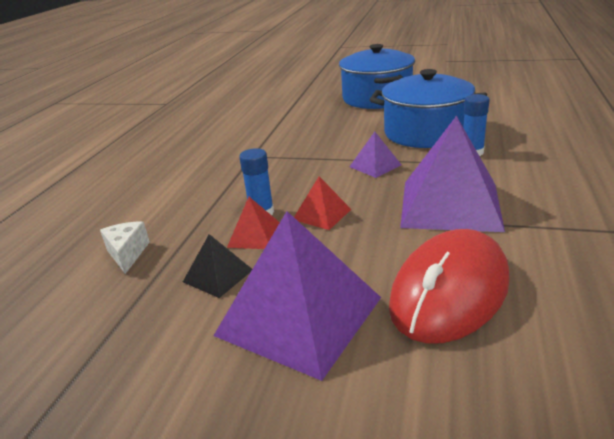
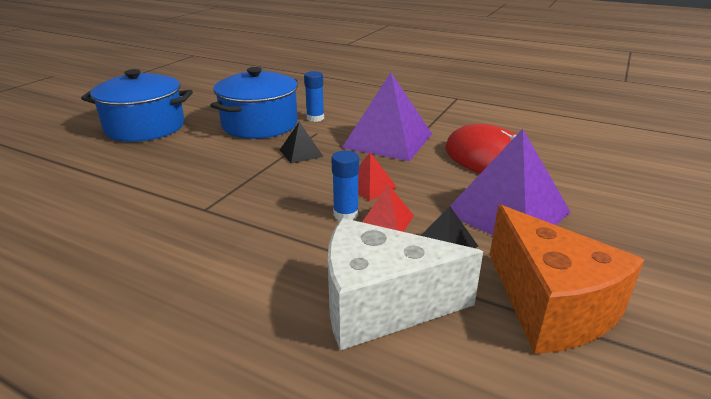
camera: 80 degrees left, 0 degrees up
white cheese [100,221,150,274] -> white cheese [328,218,483,351], size x2.27
purple pyramid [349,132,401,178] -> black pyramid [280,122,323,164]
none -> orange cheese [490,205,644,354]

